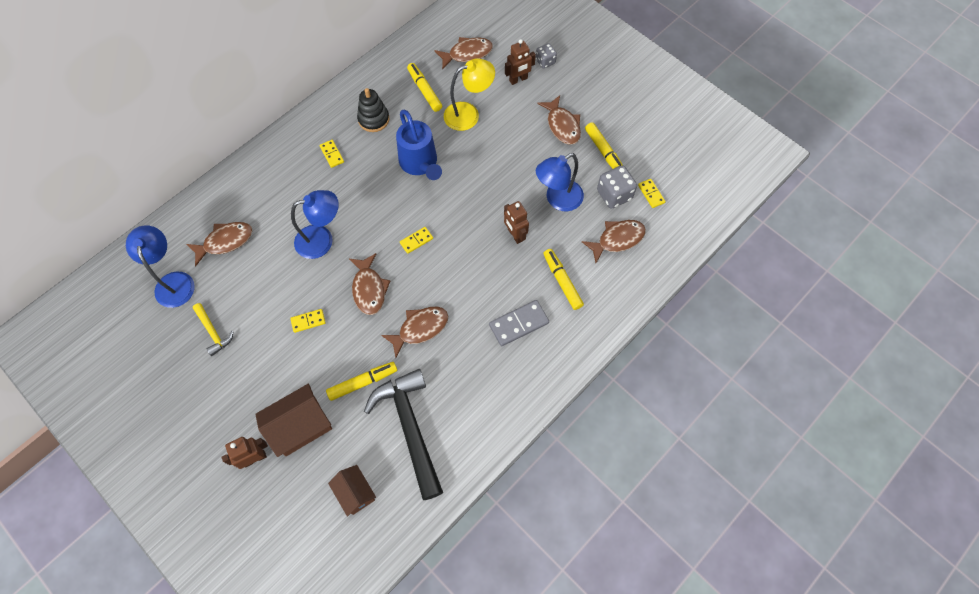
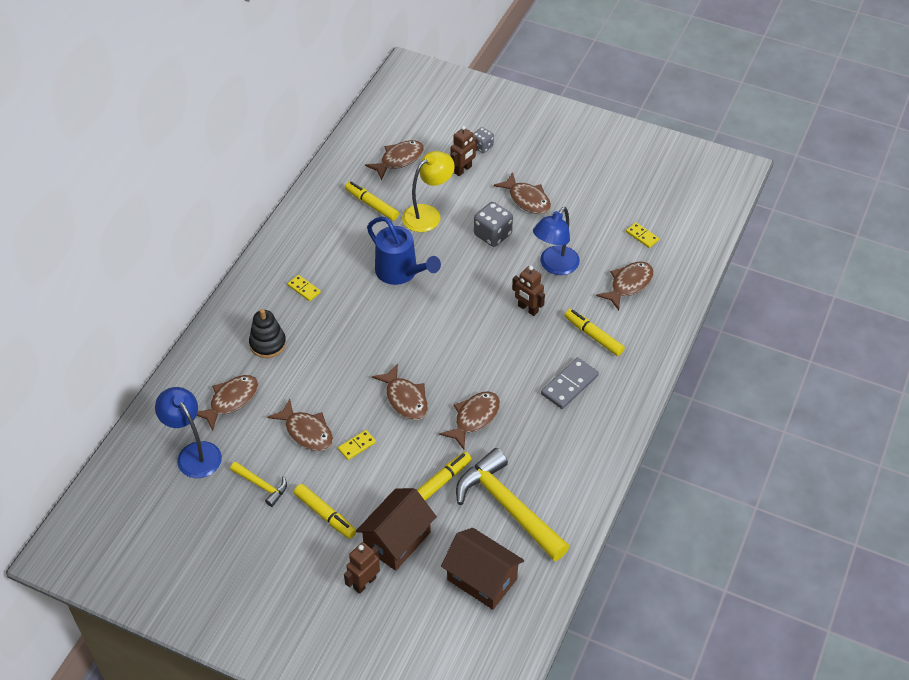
camera: 20 degrees left, 15 degrees down
blue lamp [291,190,339,259] -> none
brown house [328,465,376,517] -> brown house [441,528,524,610], size x1.57
black stacking toy [357,88,389,132] -> black stacking toy moved to [249,309,286,358]
black hammer [364,369,443,500] -> yellow hammer [456,448,570,561]
yellow domino [400,227,433,254] -> none
yellow marker [585,122,623,169] -> yellow marker moved to [294,484,356,539]
grey dice [597,165,637,209] -> grey dice moved to [474,202,513,247]
none -> brown fish [267,399,333,451]

